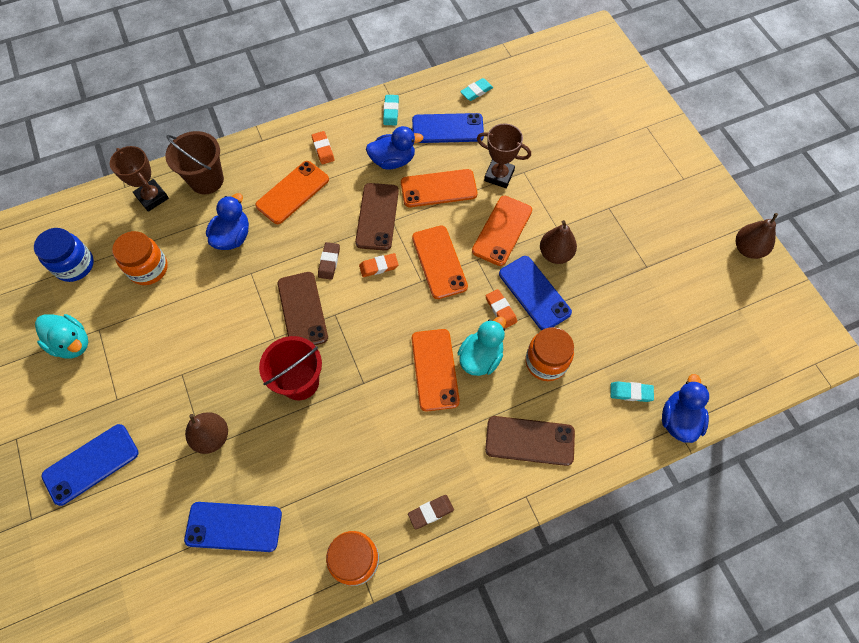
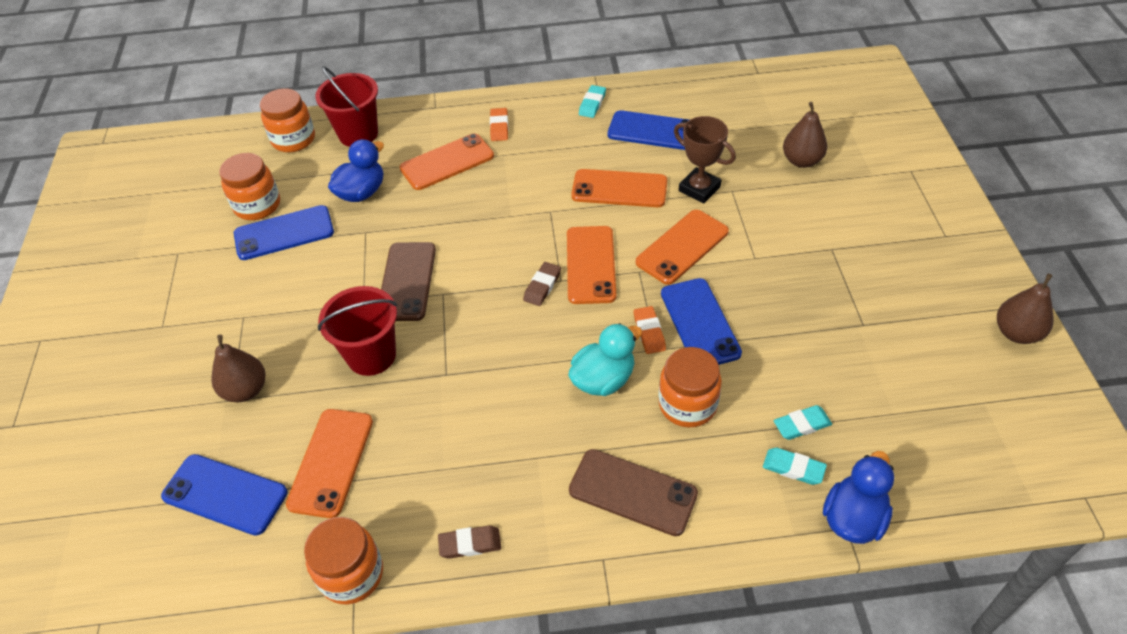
camera: 20 degrees right, 15 degrees down
blue jar [34,228,94,282] -> none
turquoise duck [35,314,88,359] -> none
blue phone [41,424,139,506] -> blue phone moved to [234,205,334,260]
brown trophy [110,146,169,212] -> orange jar [260,88,315,152]
brown bucket [165,131,224,194] -> red bucket [315,66,378,147]
brown eraser [318,242,340,280] -> brown eraser moved to [523,262,561,306]
brown phone [355,183,399,251] -> none
orange eraser [359,253,399,277] -> none
blue duck [366,126,423,170] -> none
orange phone [412,329,460,411] -> orange phone moved to [286,409,373,518]
turquoise eraser [460,78,493,101] -> turquoise eraser moved to [774,405,832,440]
brown pear [540,220,577,264] -> brown pear moved to [783,102,827,168]

